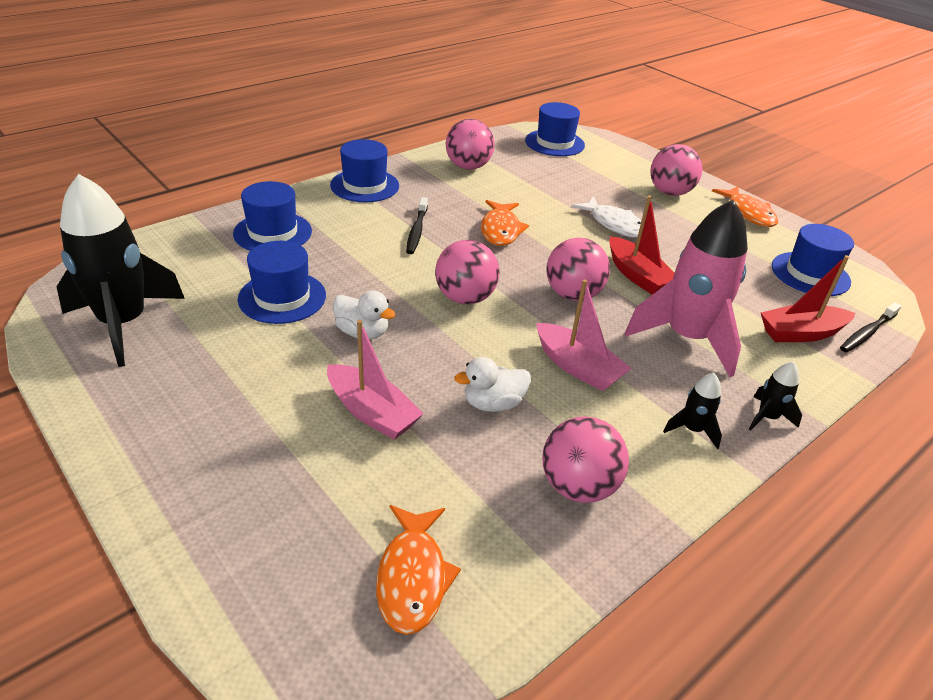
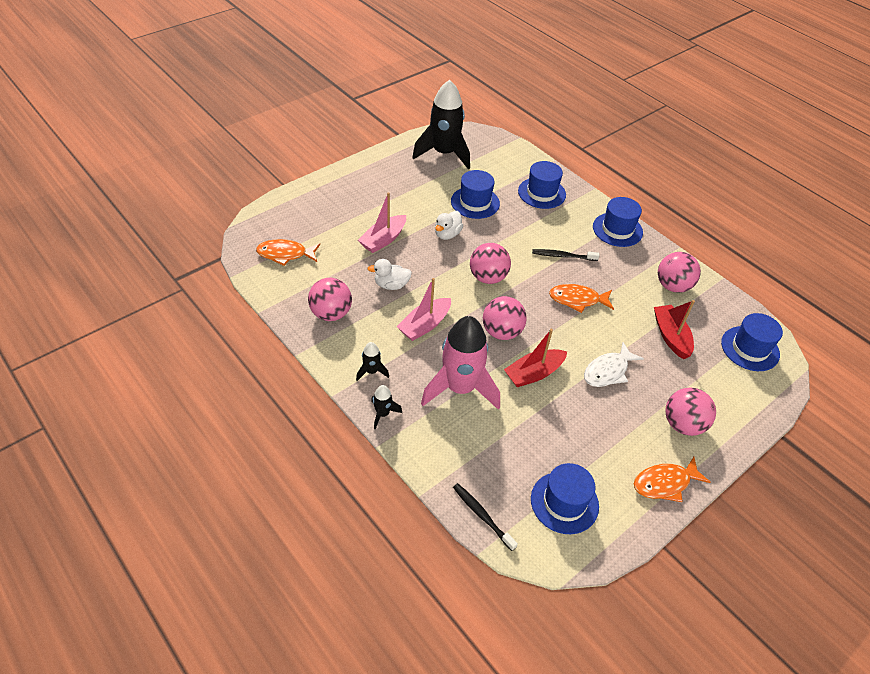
camera: 90 degrees right, 10 degrees up
white duck [454,357,531,412] -> white duck turned 75 degrees counterclockwise [367,259,412,290]
red boat [761,255,856,342] -> red boat moved to [654,300,695,359]

